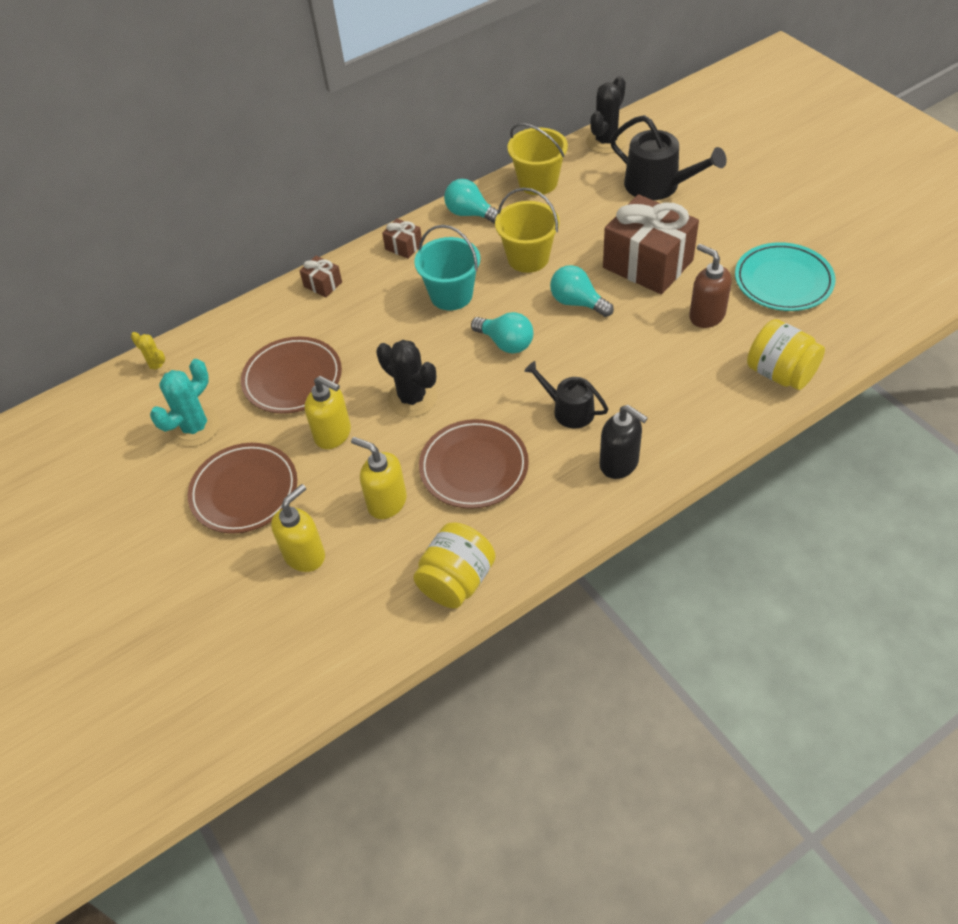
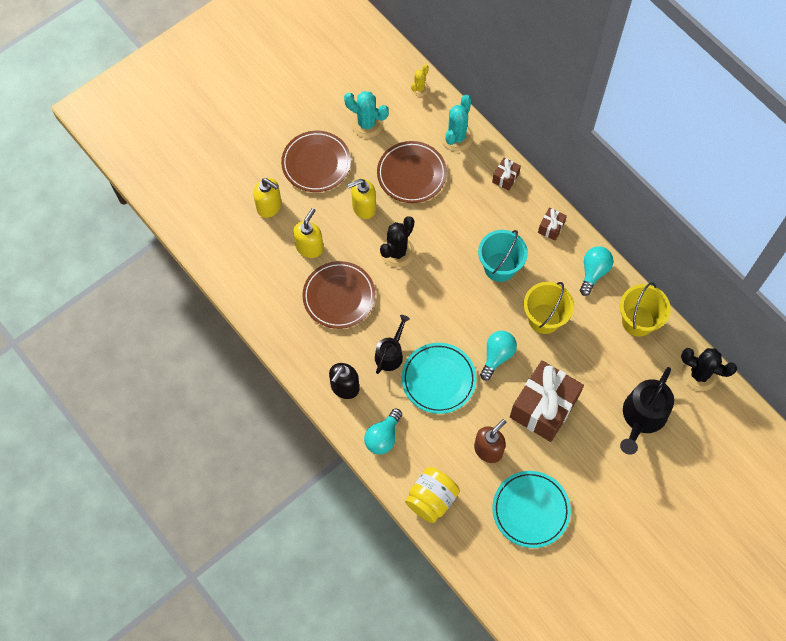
camera: 80 degrees right, 15 degrees up
yellow soap dispenser [305,376,351,449] -> yellow soap dispenser turned 45 degrees clockwise [347,179,376,219]
yellow jar [413,522,496,609] -> none
turquoise light bulb [471,312,533,354] -> turquoise light bulb moved to [364,408,402,455]
none -> turquoise plate [402,343,477,414]
none -> turquoise cactus [440,95,473,151]

